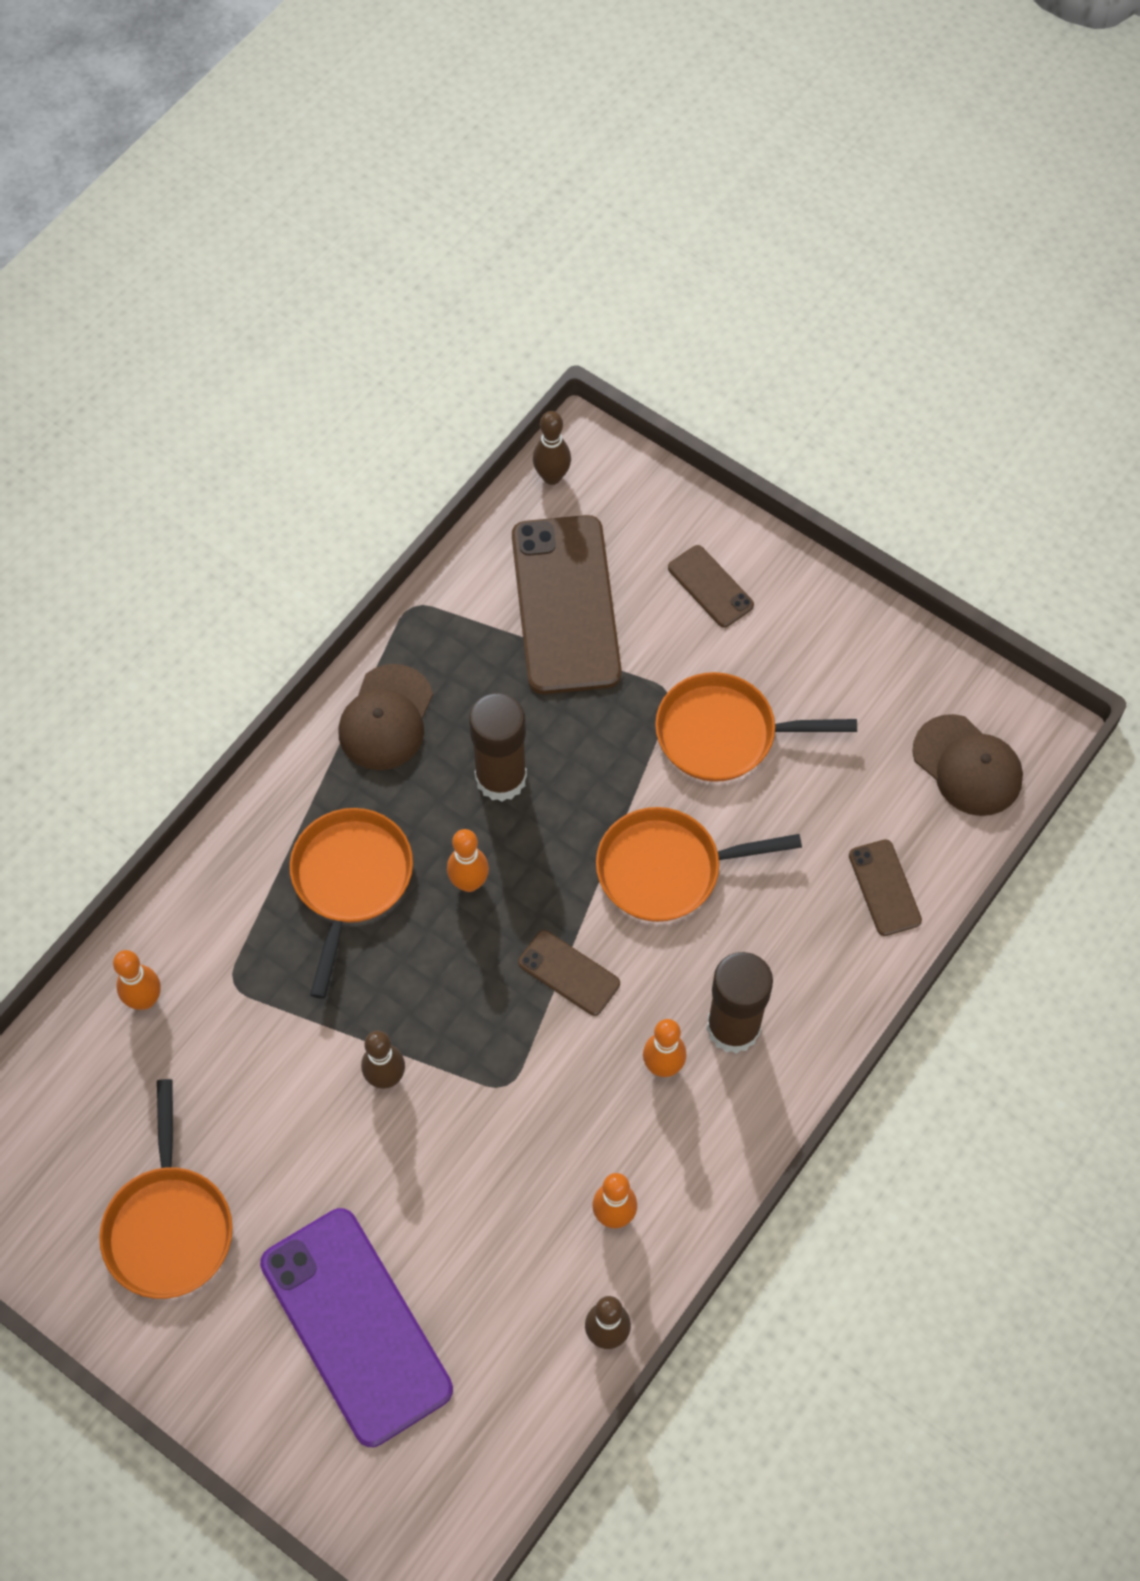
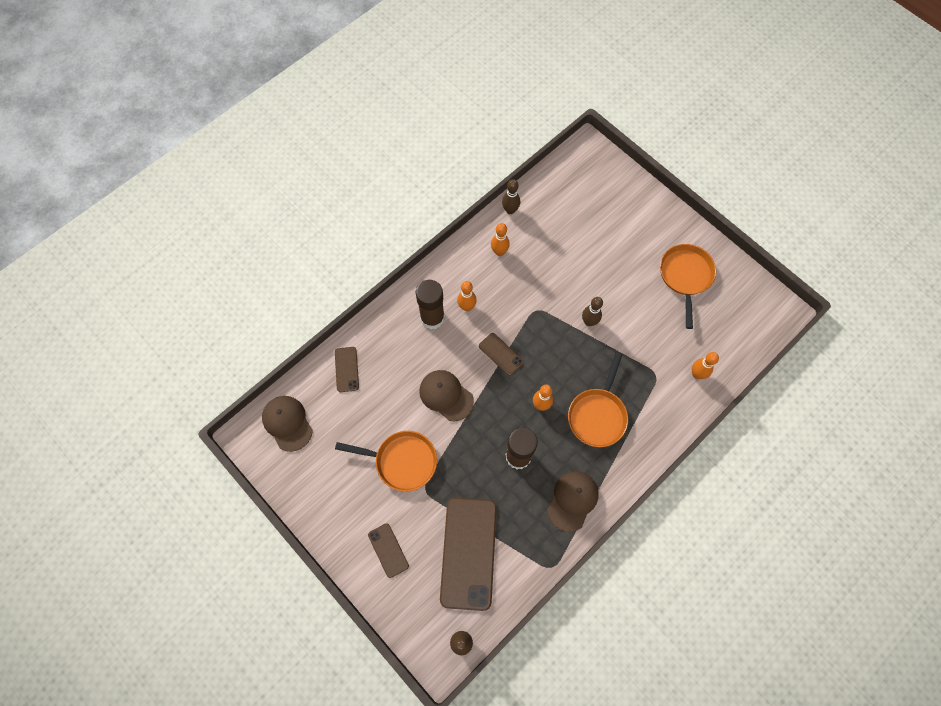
camera: 170 degrees left, 5 degrees up
purple phone [260,1208,453,1447] -> none
orange pan [596,807,802,922] -> brown cap [419,370,474,421]

